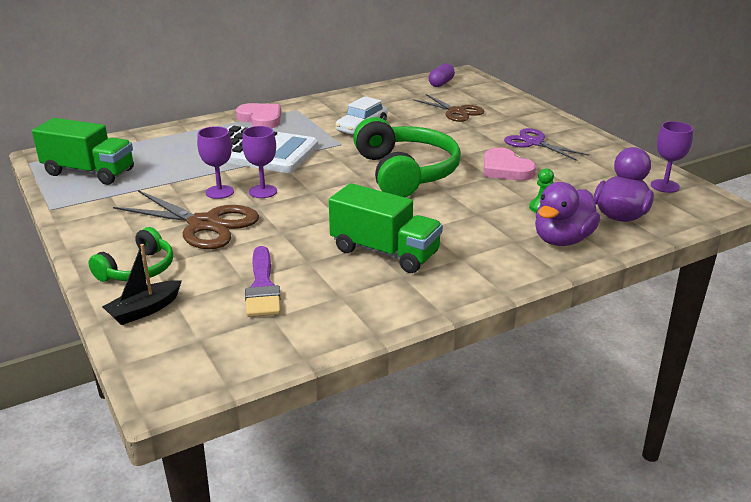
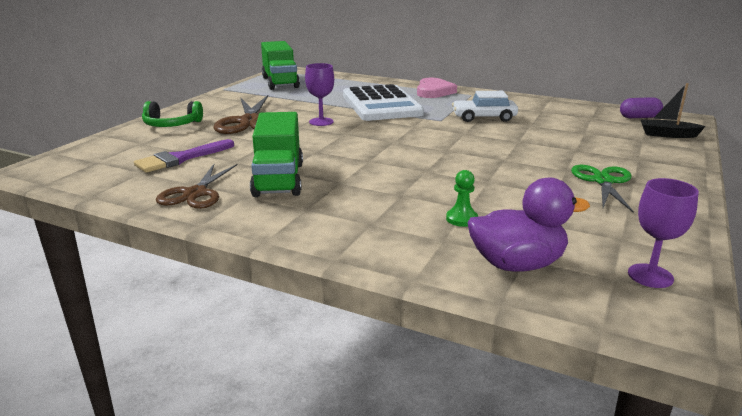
camera: 55 degrees right, 5 degrees down
black boat [102,244,182,325] -> black boat moved to [641,83,706,138]
purple goblet [197,126,234,199] -> none
green headphones [353,117,461,197] -> none
brown scissors [413,94,485,122] -> brown scissors moved to [156,164,238,209]
pink heart [484,148,536,181] -> none
purple scissors [504,128,589,161] -> green scissors [571,165,634,213]
purple duck [535,182,600,246] -> none

